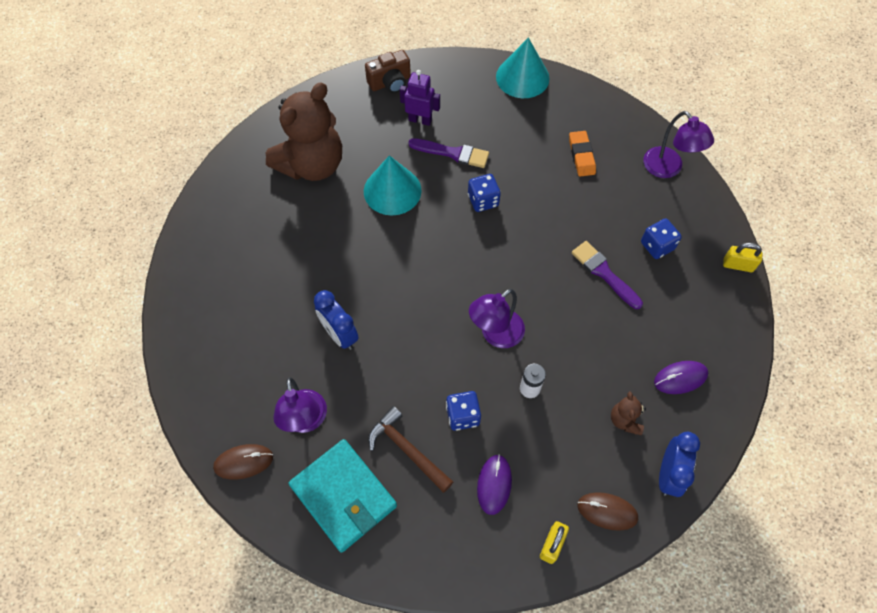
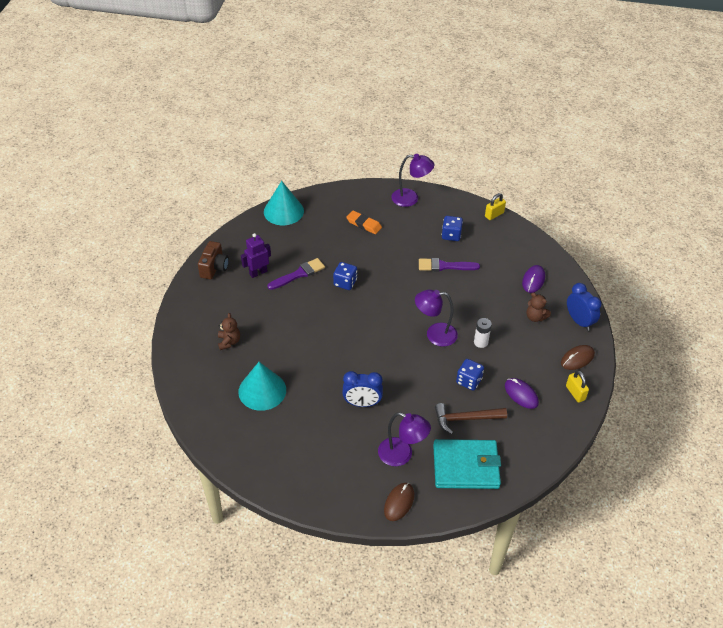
camera: 50 degrees left, 15 degrees down
brown teddy bear [266,83,342,181] -> brown teddy bear [218,313,240,350], size x0.41
turquoise cone [364,155,422,215] -> turquoise cone moved to [239,362,286,411]
purple lamp [469,289,525,348] -> purple lamp turned 90 degrees clockwise [415,290,458,347]

